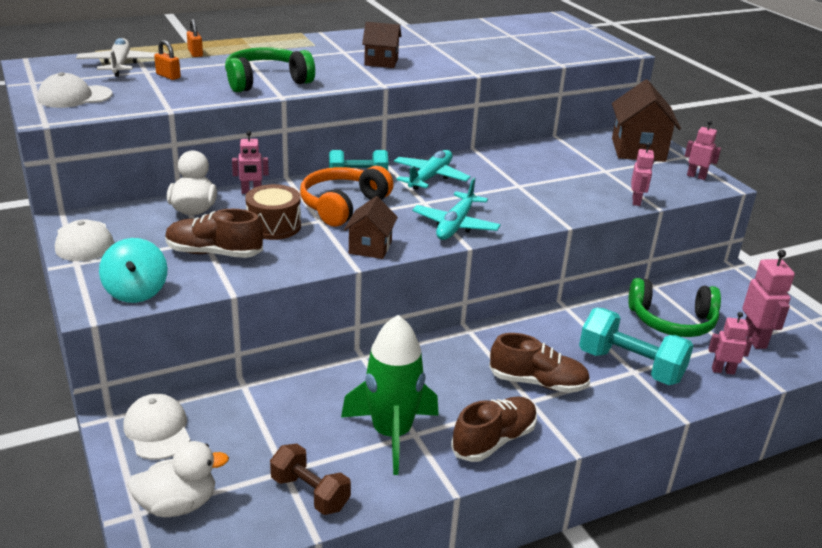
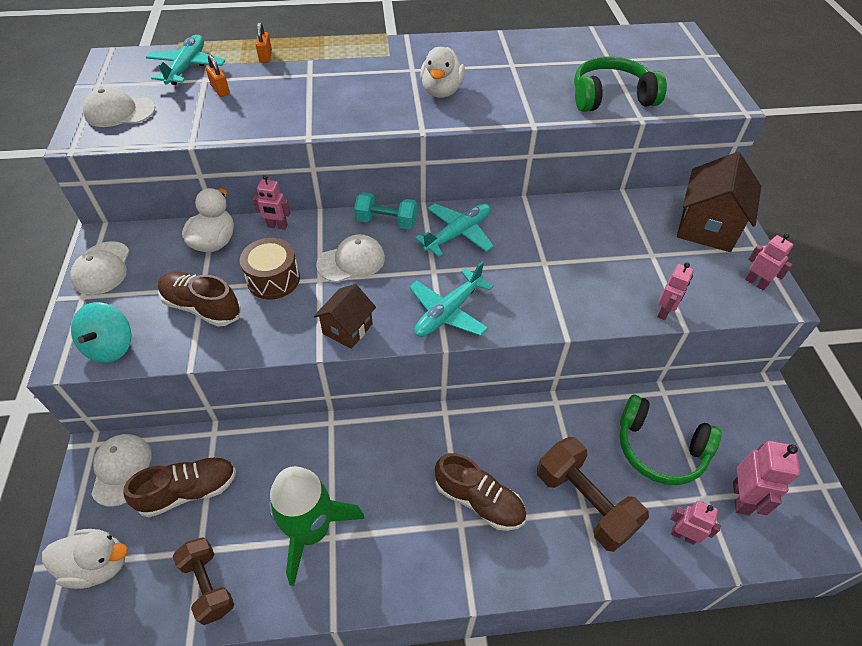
camera: 20 degrees right, 20 degrees up
white plane [76,38,156,76] -> turquoise plane [146,35,225,85]
green headphones [225,47,315,92] -> green headphones moved to [574,56,667,112]
orange headphones [300,166,394,227] -> white cap [316,234,385,282]
brown house [362,22,402,68] -> white duck [420,47,465,98]
brown shoe [451,397,537,462] -> brown shoe moved to [123,457,236,517]
turquoise dumbbell [579,308,693,385] -> brown dumbbell [537,437,649,552]

